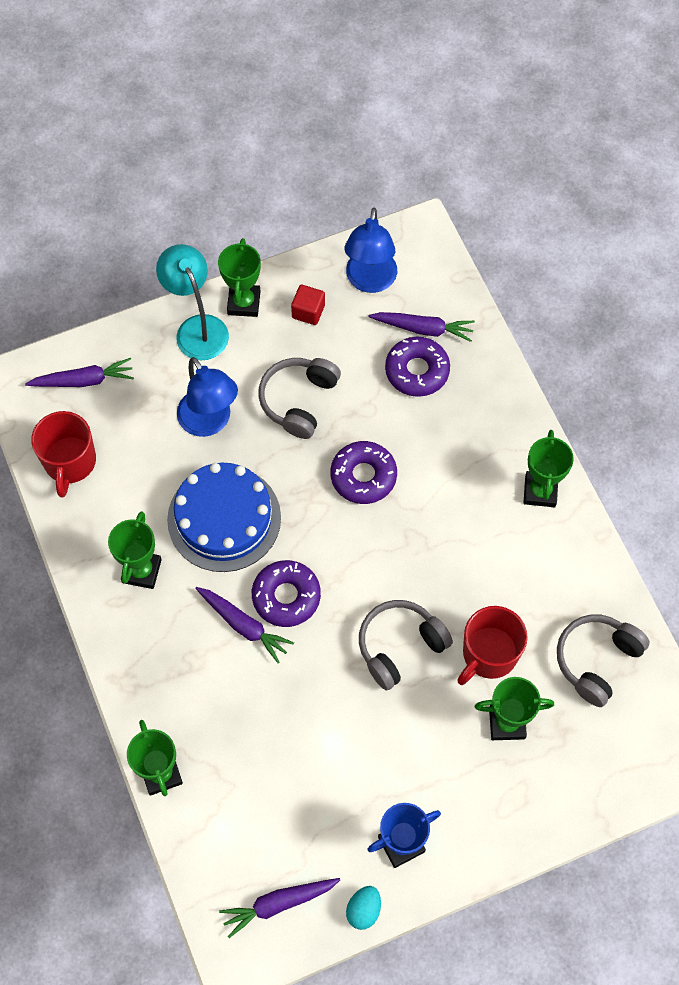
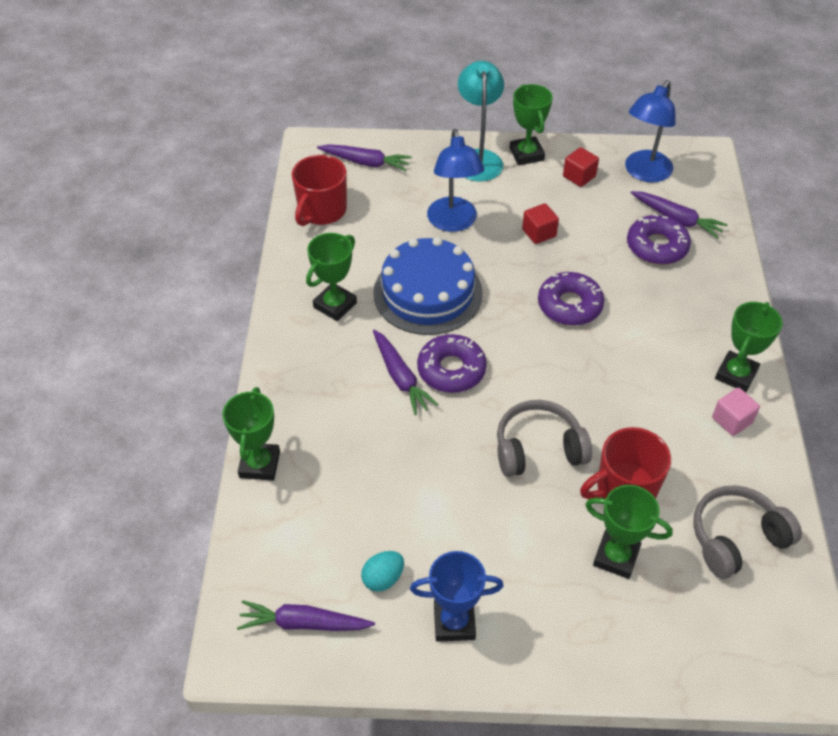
camera: 25 degrees right, 15 degrees down
green trophy [218,238,261,317] -> green trophy turned 45 degrees counterclockwise [510,84,553,165]
grey headphones [258,358,341,439] -> red cube [522,203,559,244]
turquoise egg [346,886,381,930] -> turquoise egg moved to [361,551,404,592]
none -> pink cube [712,388,760,436]

